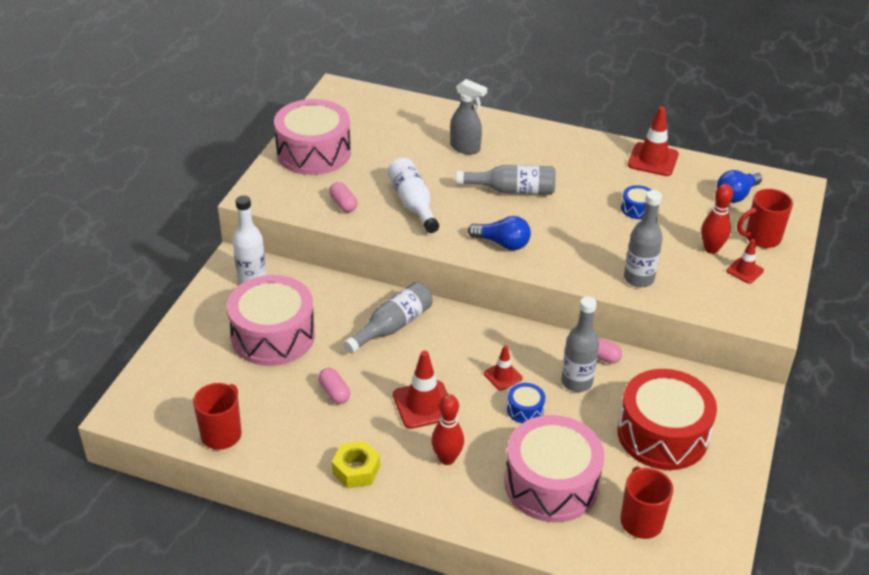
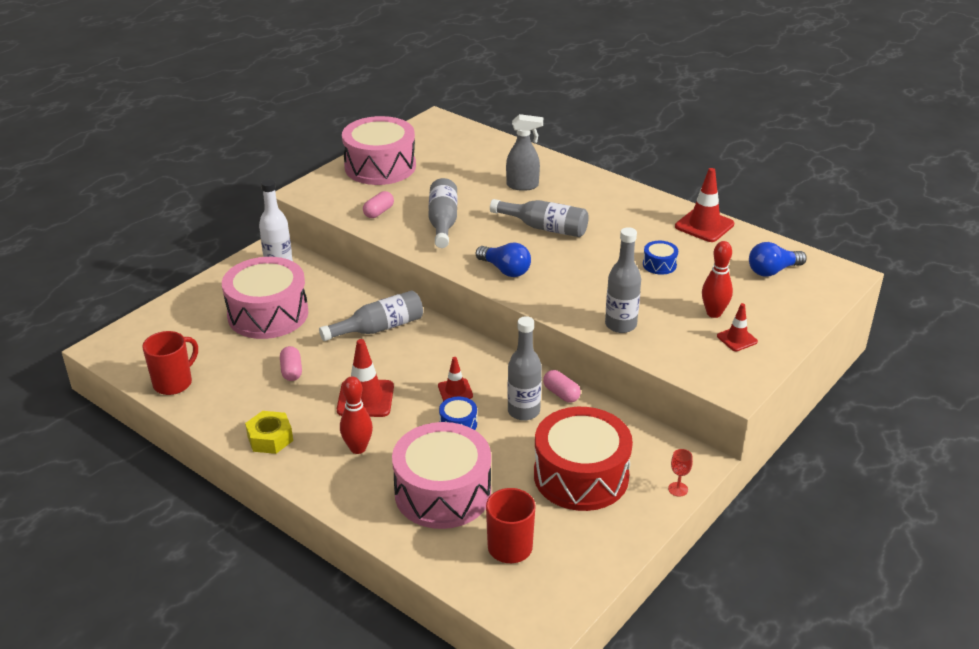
camera: 20 degrees right, 5 degrees down
pink capsule [329,182,357,212] -> pink capsule turned 45 degrees clockwise [363,191,394,218]
white bottle [388,158,439,233] -> grey bottle [428,178,457,248]
grey spray bottle [450,79,487,155] -> grey spray bottle turned 45 degrees counterclockwise [506,114,543,191]
red mug [737,189,793,248] -> none
none -> red goblet [668,449,693,497]

